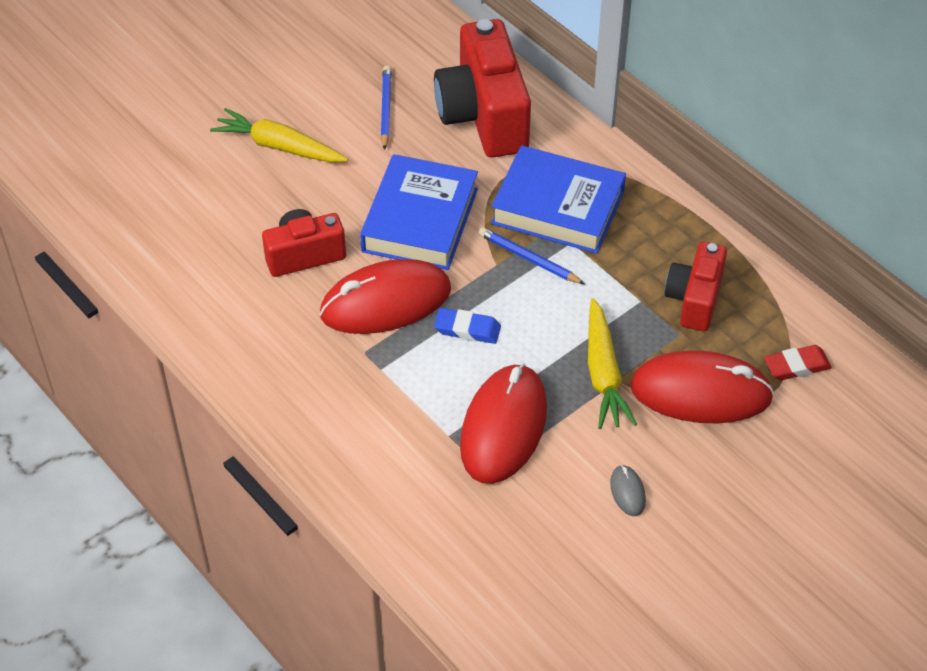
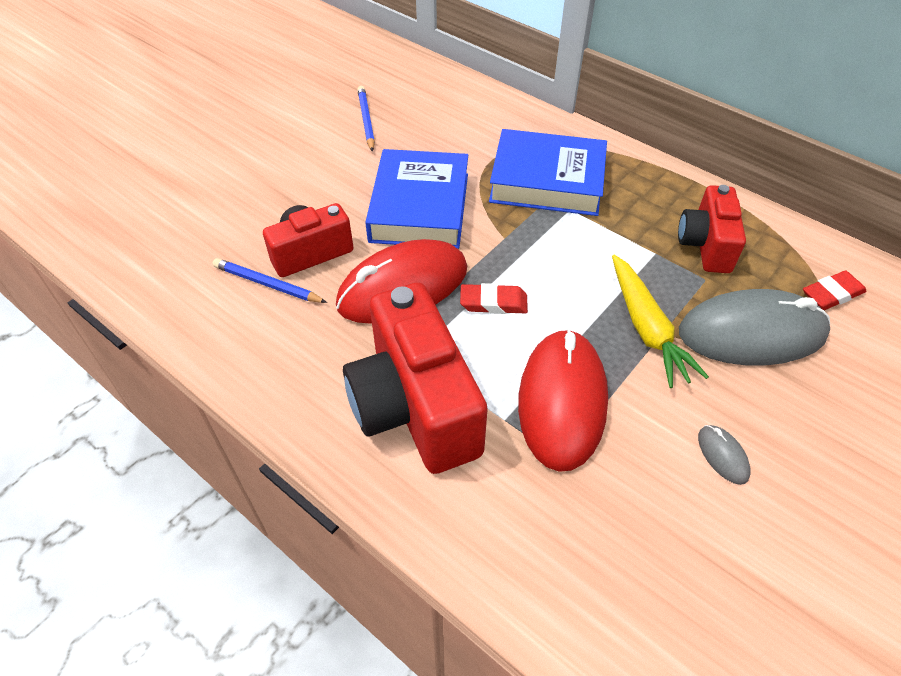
camera: 10 degrees left, 0 degrees up
yellow carrot [210,108,348,162] -> none
red camera [434,19,531,157] -> red camera moved to [343,282,488,474]
blue eraser [434,308,501,344] -> red eraser [460,283,528,314]
blue pencil [478,227,585,284] -> blue pencil moved to [213,258,327,303]
red mouse [630,350,774,424] -> grey mouse [679,289,830,366]

